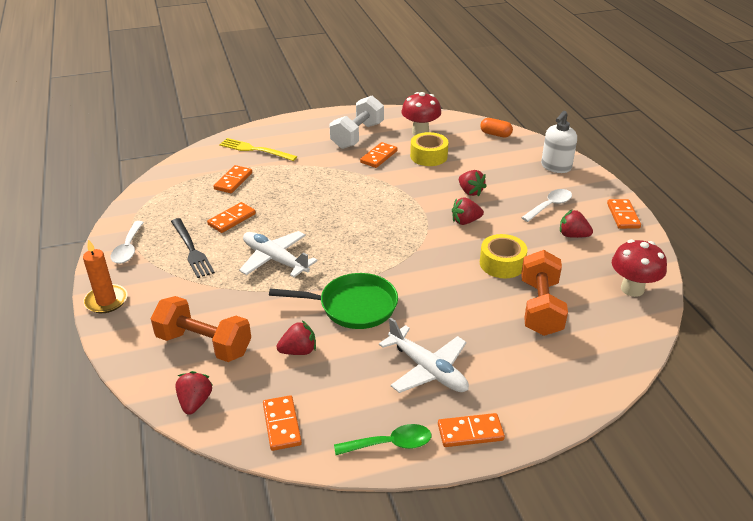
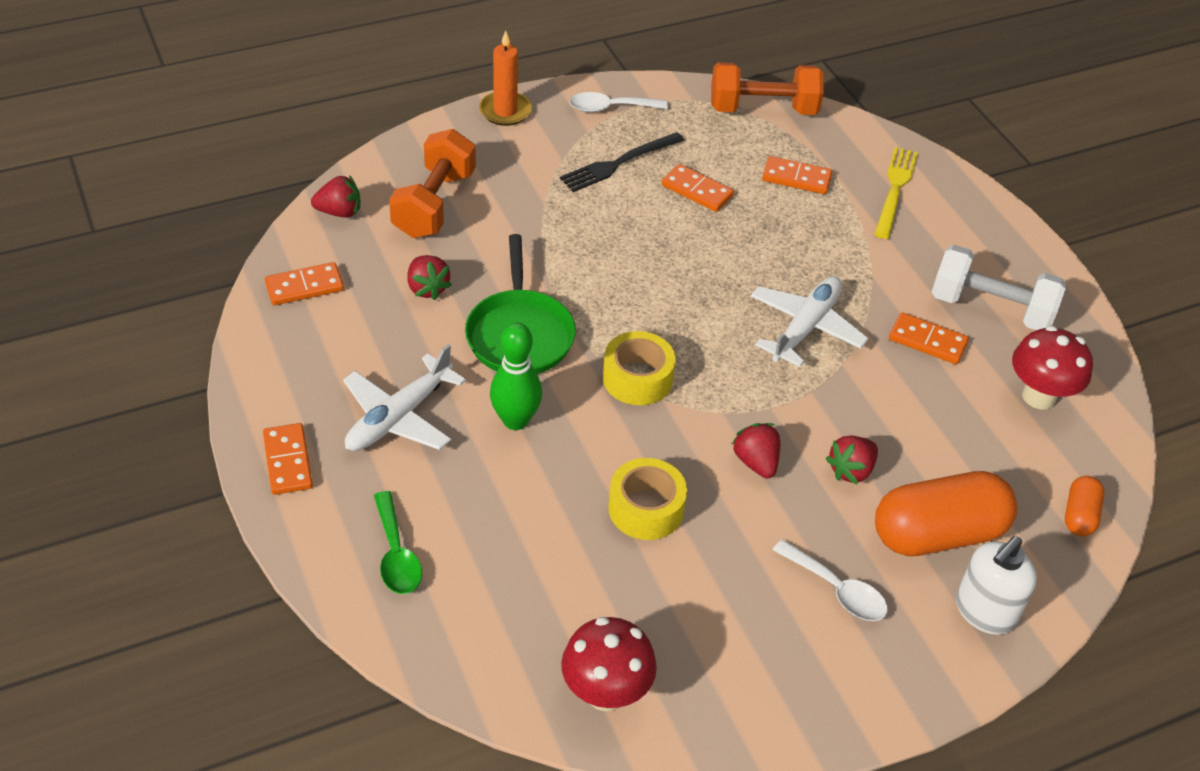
camera: 80 degrees right, 10 degrees up
white plane [239,231,318,277] -> white plane moved to [751,276,868,367]
green spoon [334,424,431,455] -> green spoon moved to [374,491,422,594]
yellow tape [410,132,448,166] -> yellow tape moved to [603,331,675,405]
orange dumbbell [521,250,568,336] -> orange dumbbell moved to [711,62,824,115]
white soap dispenser [541,111,577,173] -> white soap dispenser turned 75 degrees counterclockwise [956,536,1037,635]
red strawberry [560,210,593,238] -> none
orange domino [607,199,641,229] -> none
none -> green bowling pin [490,322,542,430]
none -> orange capsule [875,471,1017,556]

